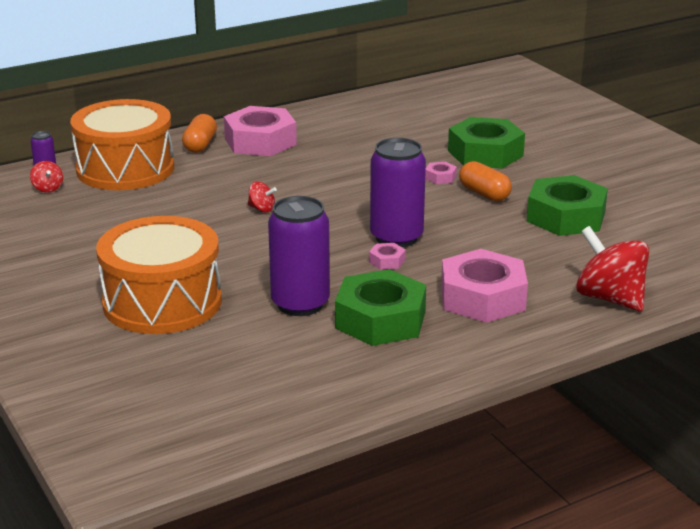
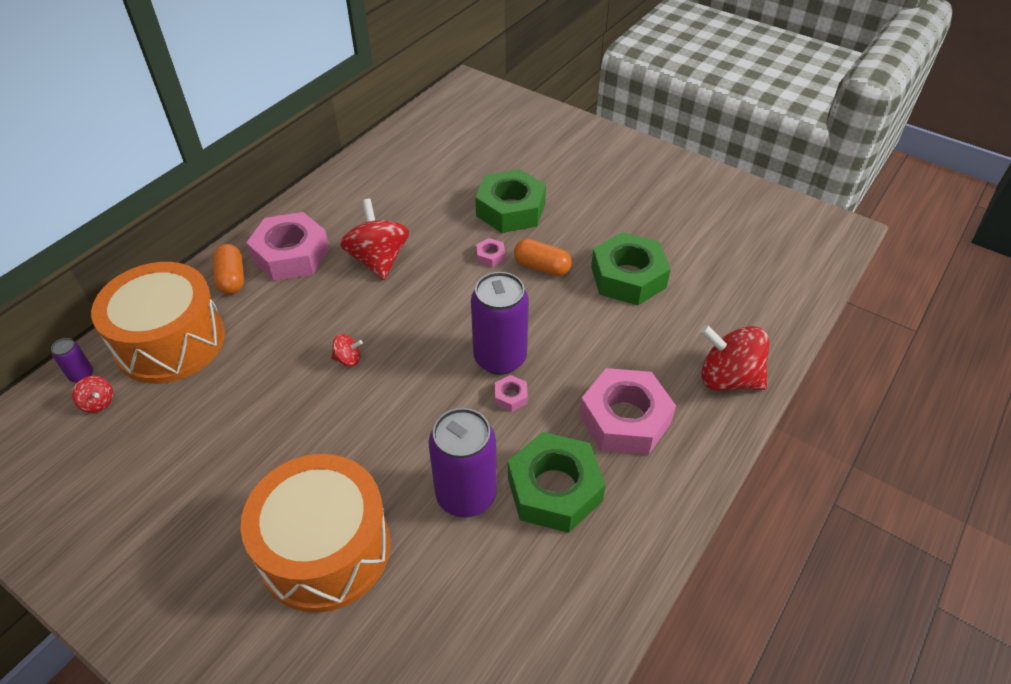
camera: 25 degrees left, 20 degrees up
none -> red spinning top [340,199,409,280]

